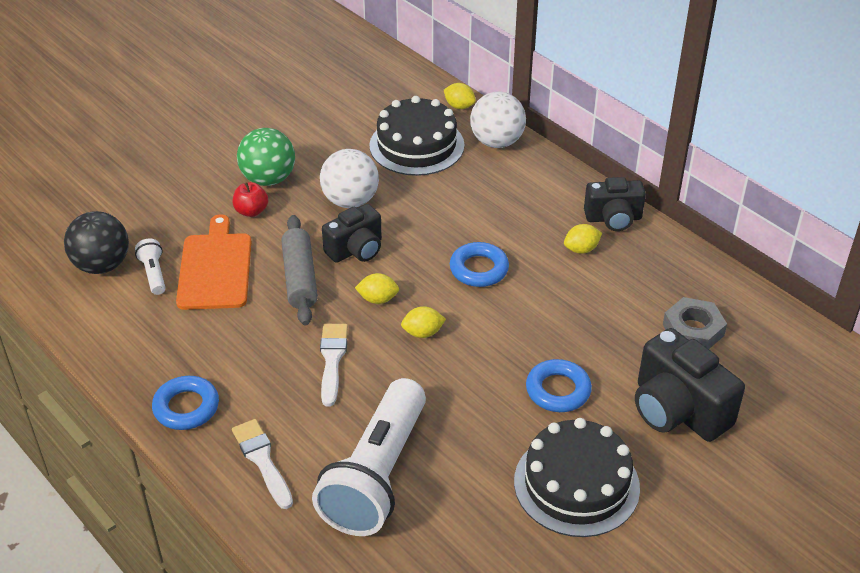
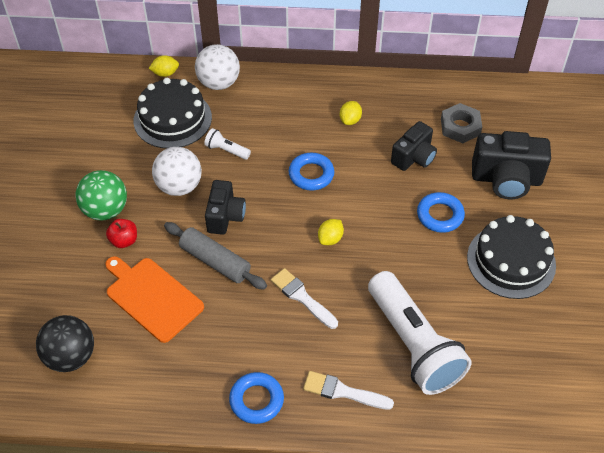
camera: 45 degrees left, 10 degrees up
white flashlight [135,238,166,295] -> white flashlight moved to [204,128,251,160]
yellow lemon [355,273,399,304] -> none
black camera [584,177,646,231] -> black camera moved to [391,121,437,171]

